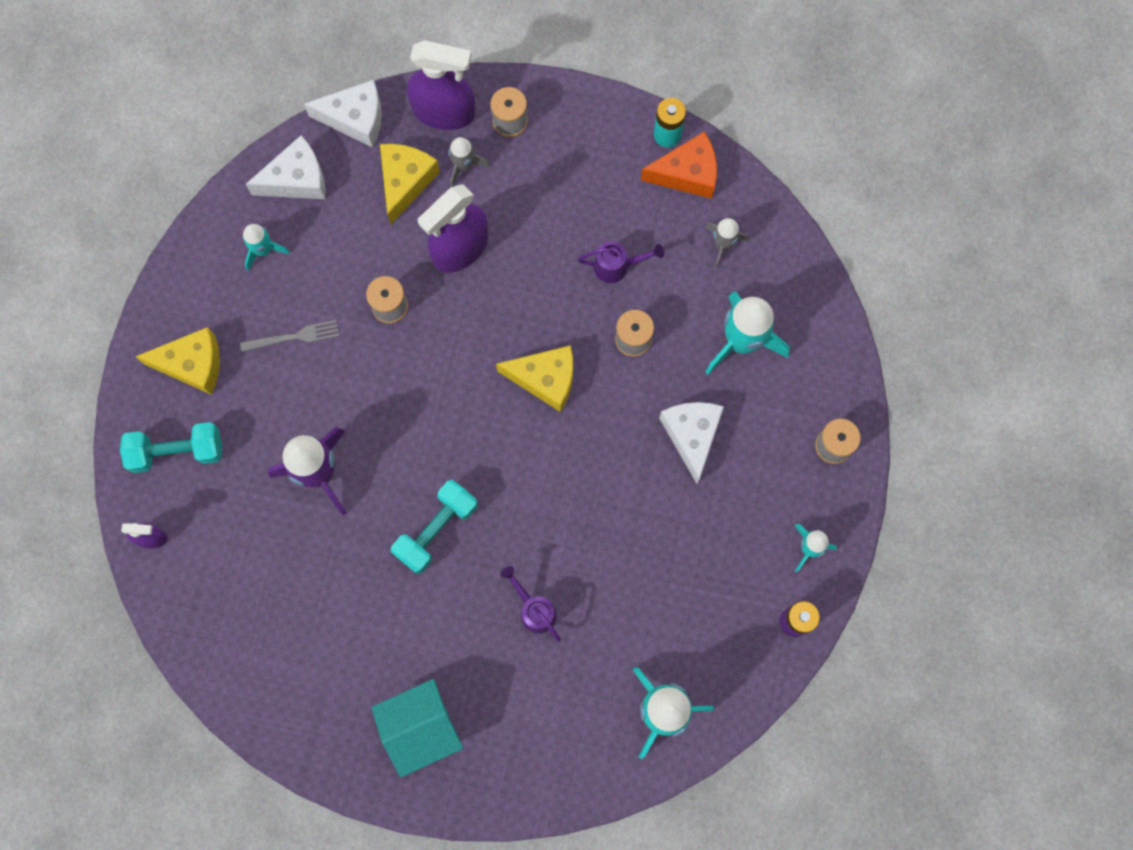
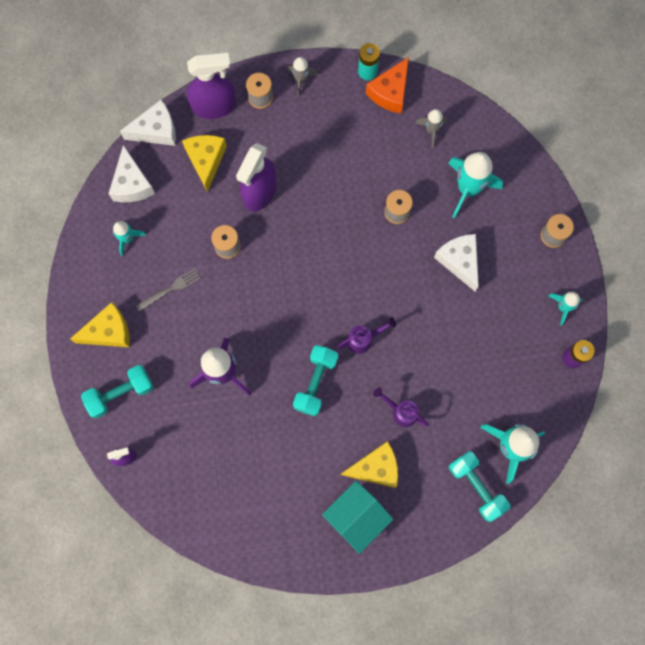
camera: 20 degrees left, 0 degrees up
white cheese [246,135,325,199] -> white cheese turned 120 degrees clockwise [109,145,155,202]
grey rocket [448,137,490,187] -> grey rocket moved to [287,57,318,97]
yellow cheese [496,345,573,412] -> yellow cheese moved to [341,441,398,488]
purple watering can [578,241,664,283] -> purple watering can moved to [337,317,396,354]
orange cheese [641,131,717,199] -> orange cheese turned 150 degrees clockwise [366,57,409,113]
none -> turquoise dumbbell [449,451,510,522]

